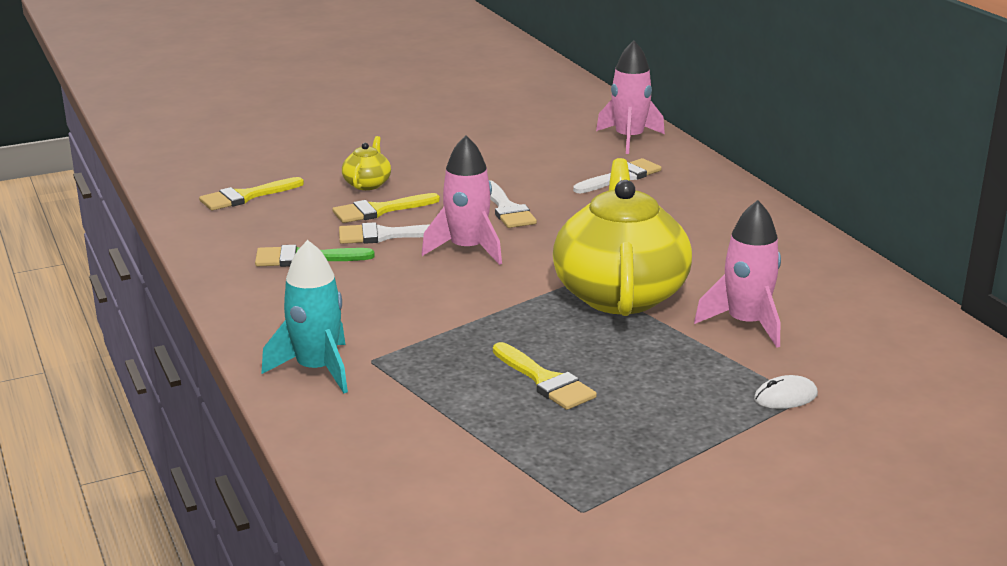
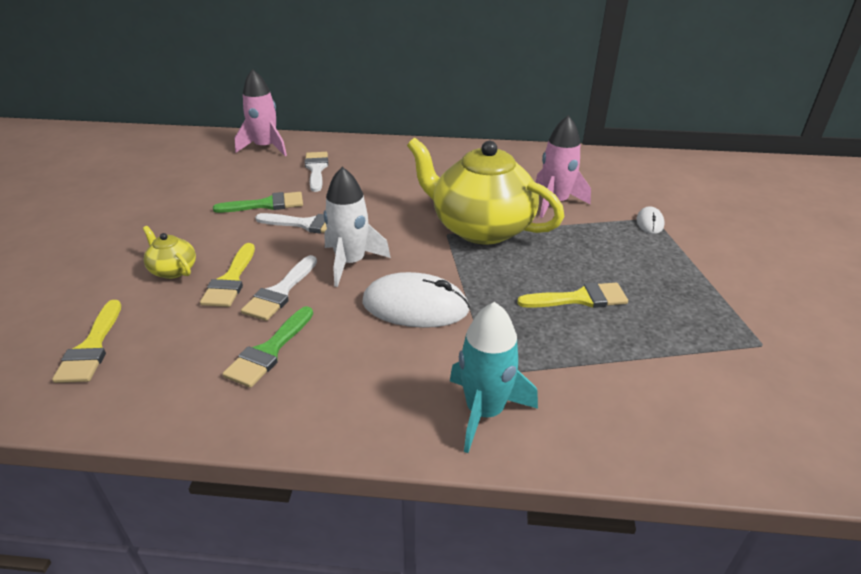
camera: 60 degrees left, 10 degrees up
pink rocket [421,135,502,265] -> white rocket [324,167,391,287]
none -> green brush [213,192,303,213]
none -> white mouse [362,272,470,328]

